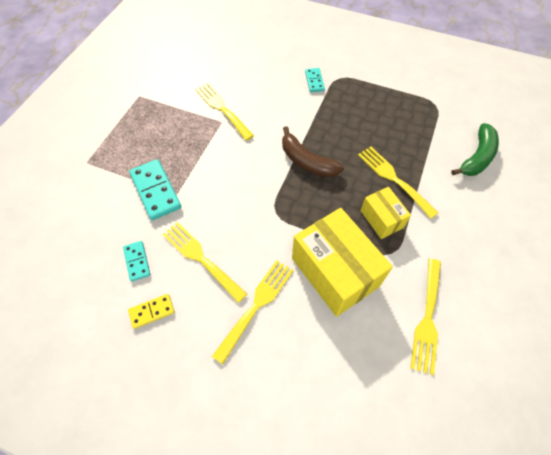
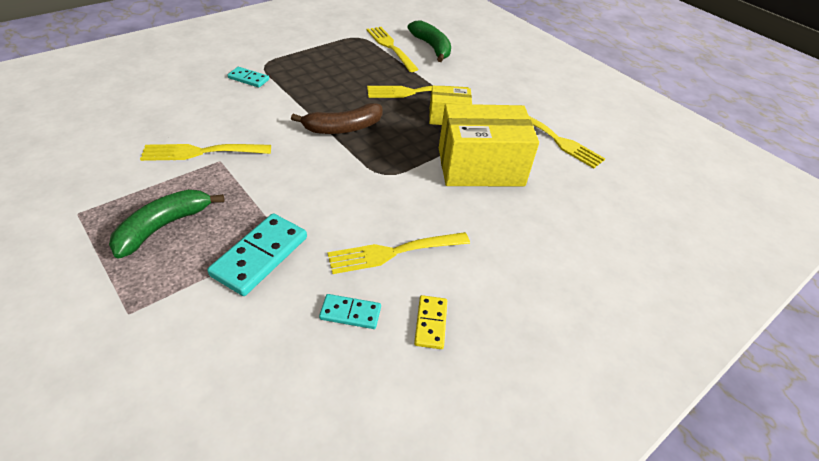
camera: 65 degrees left, 15 degrees down
turquoise domino [129,159,181,220] -> turquoise domino turned 60 degrees counterclockwise [207,213,307,296]
yellow fork [212,260,294,364] -> yellow fork moved to [367,27,419,72]
none -> green banana [109,189,224,259]

